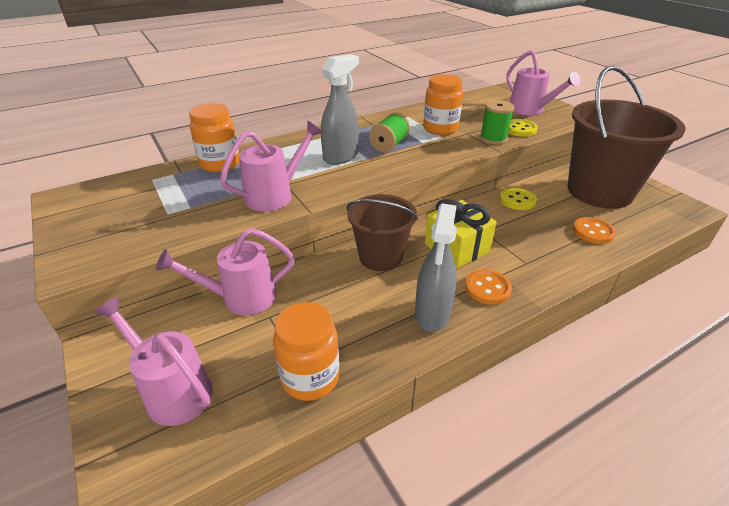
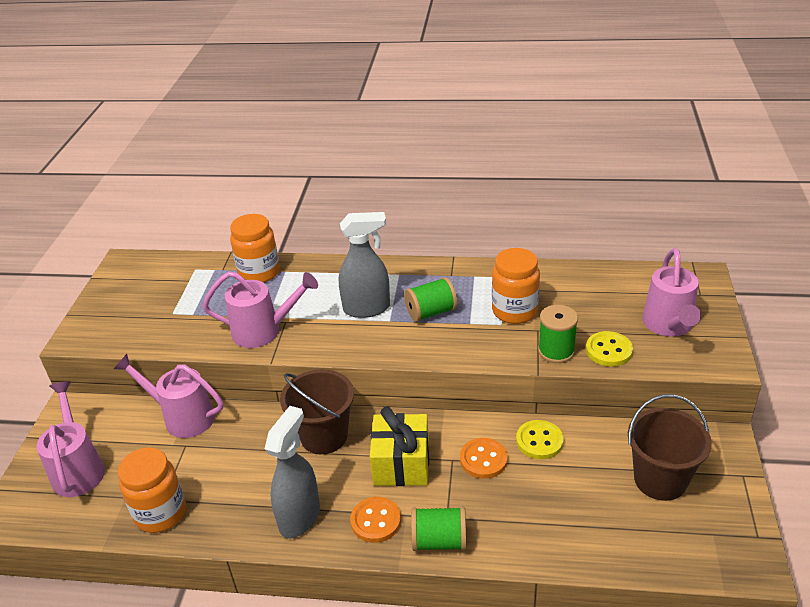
camera: 40 degrees right, 0 degrees up
grey spray bottle [415,204,457,332] -> grey spray bottle turned 150 degrees clockwise [265,406,320,538]
brown bucket [567,66,686,209] -> brown bucket [628,394,712,501], size x0.58
orange button [573,217,616,244] -> orange button moved to [460,438,508,479]
none -> green spool [411,507,467,551]

